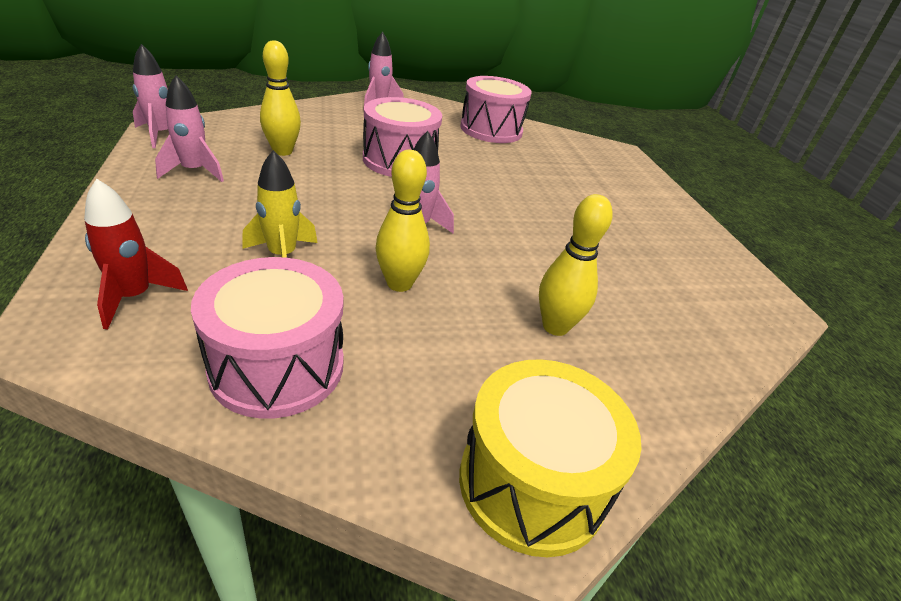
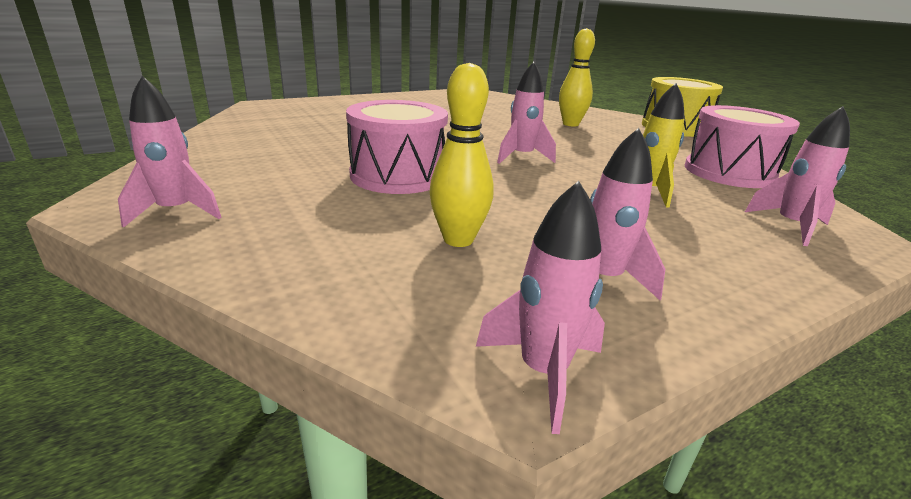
camera: 105 degrees left, 10 degrees down
red rocket [84,179,188,330] -> pink rocket [745,106,850,246]
yellow bowling pin [376,150,430,292] -> none
pink drum [460,76,532,143] -> none

